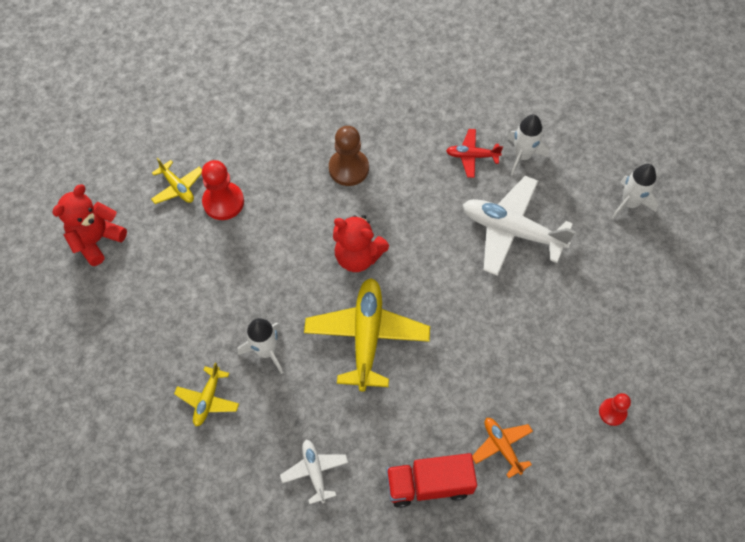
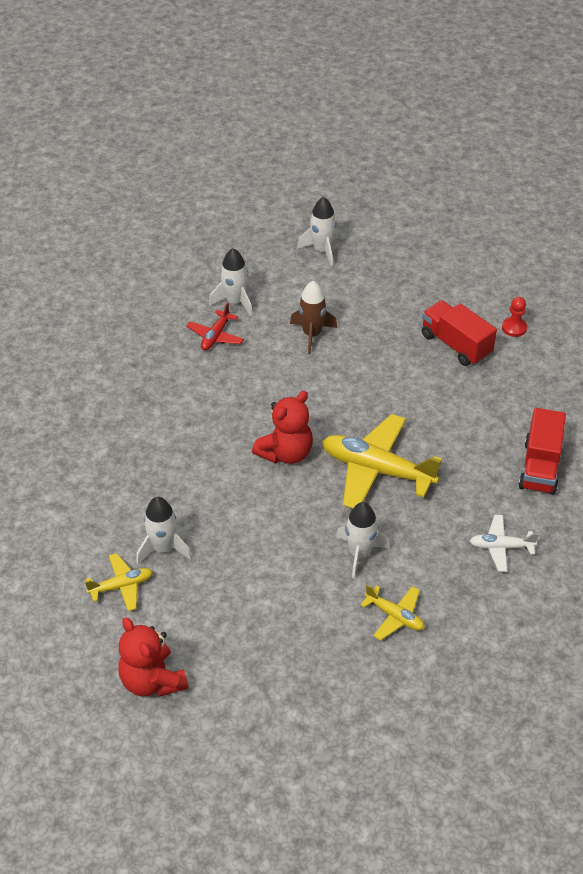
camera: 70 degrees left, 15 degrees down
red pawn [202,160,244,220] -> white rocket [136,497,192,564]
brown pawn [329,126,369,186] -> none
white plane [463,176,576,276] -> brown rocket [290,281,337,354]
orange plane [472,418,533,478] -> none
none -> red truck [422,300,497,366]

